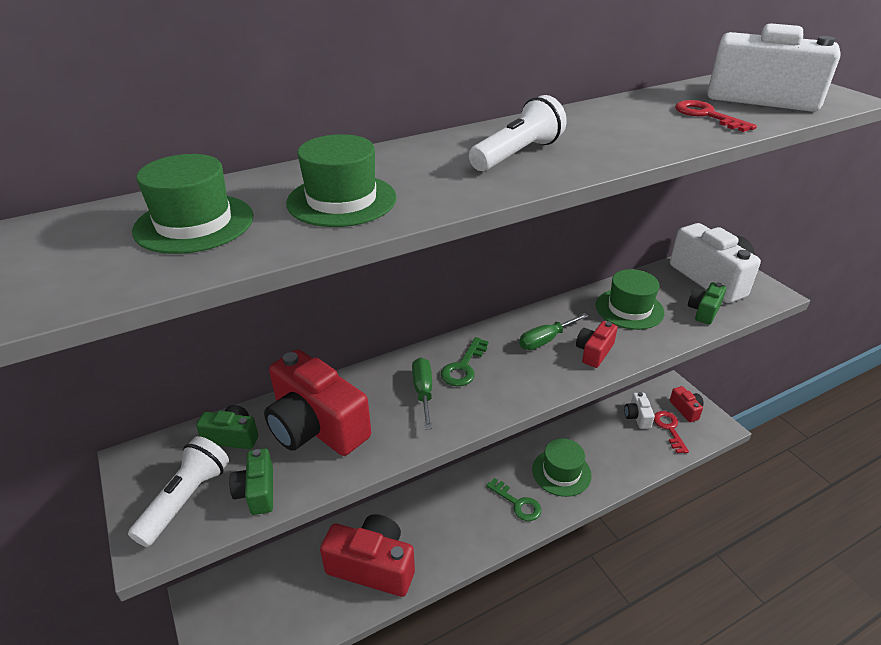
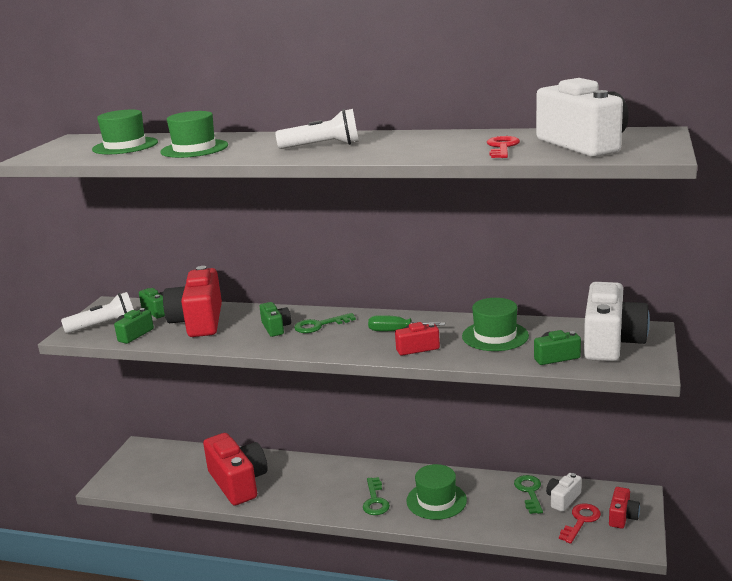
camera: 45 degrees right, 15 degrees down
green screwdriver [412,357,432,430] -> green camera [260,302,291,337]
none -> green key [514,475,543,514]

